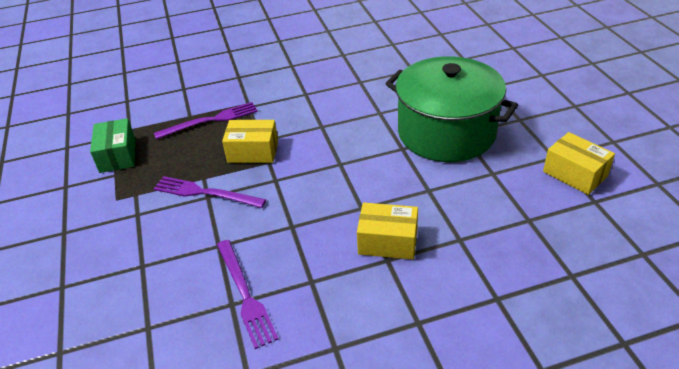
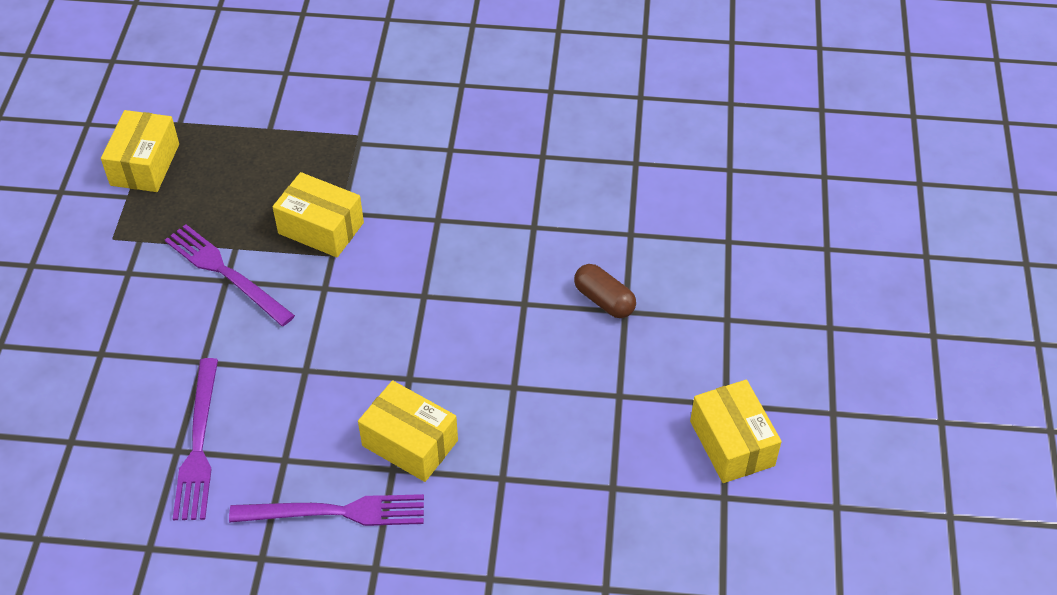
camera: 20 degrees right, 10 degrees up
green box [90,118,135,173] -> yellow box [101,110,179,192]
purple fork [154,102,258,139] -> purple fork moved to [229,494,424,526]
green pot [385,56,518,162] -> brown capsule [574,264,636,318]

